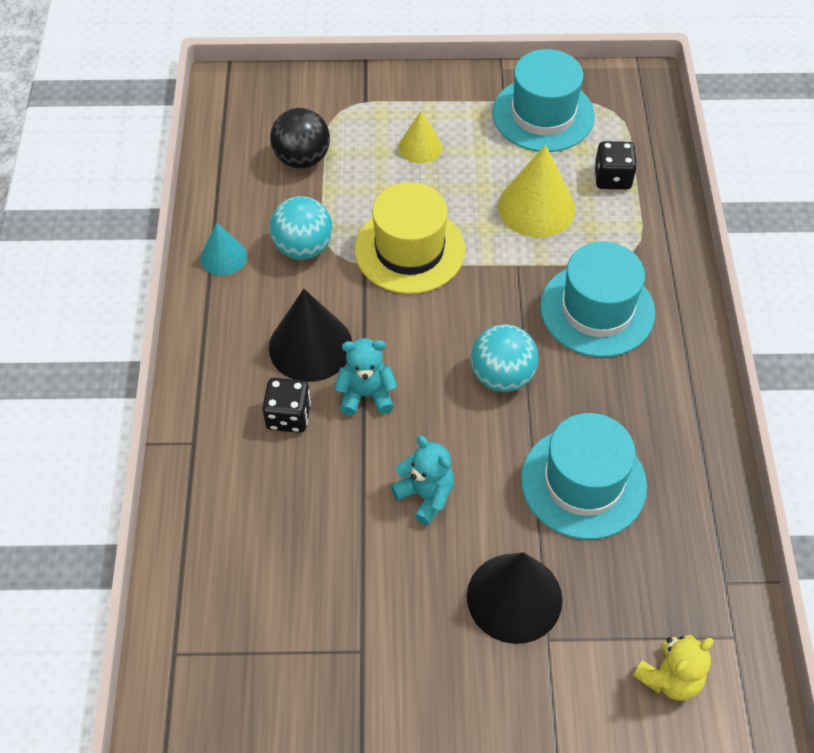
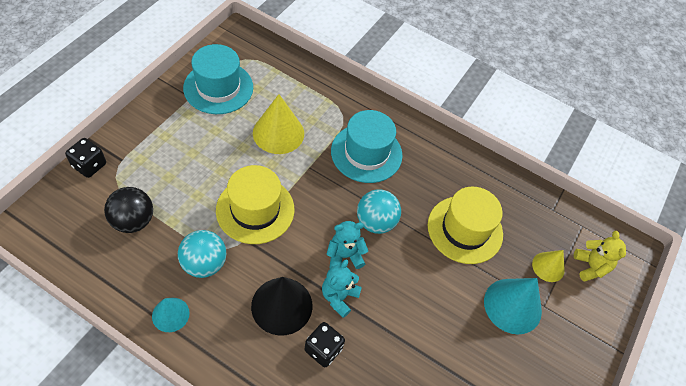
camera: 65 degrees left, 0 degrees up
turquoise teddy bear [391,435,454,526] -> turquoise teddy bear moved to [326,221,368,269]
yellow cone [399,111,442,163] -> yellow cone moved to [532,250,565,282]
black cone [467,552,562,644] -> turquoise cone [484,278,542,334]
turquoise hat [521,413,647,539] -> yellow hat [428,187,503,264]
black dice [594,141,637,190] -> black dice moved to [65,138,106,178]

